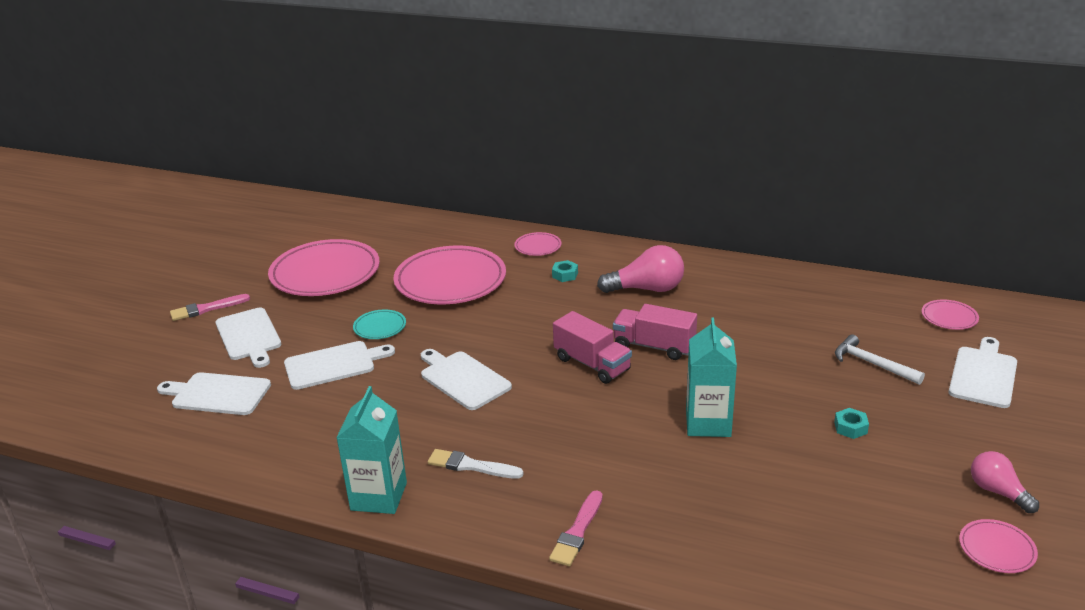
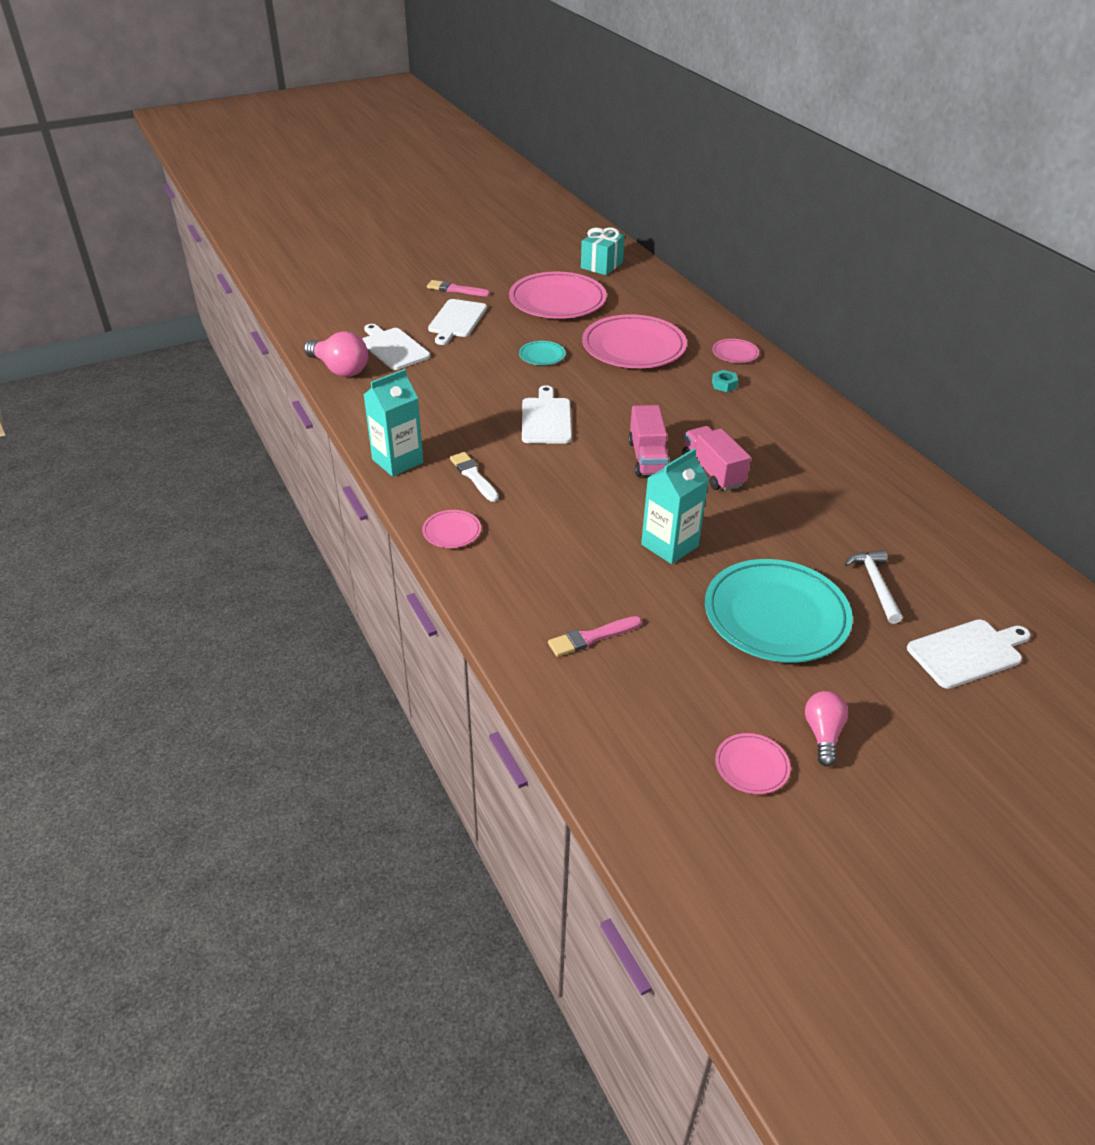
camera: 40 degrees right, 10 degrees up
white cutting board [284,341,395,390] -> none
pink brush [549,490,603,566] -> pink brush moved to [548,616,642,657]
pink light bulb [597,245,684,293] -> pink light bulb moved to [304,331,368,377]
turquoise nut [834,408,869,439] -> turquoise plate [705,559,853,663]
pink plate [922,300,979,330] -> pink plate moved to [422,510,481,548]
none -> turquoise gift [581,227,625,275]

